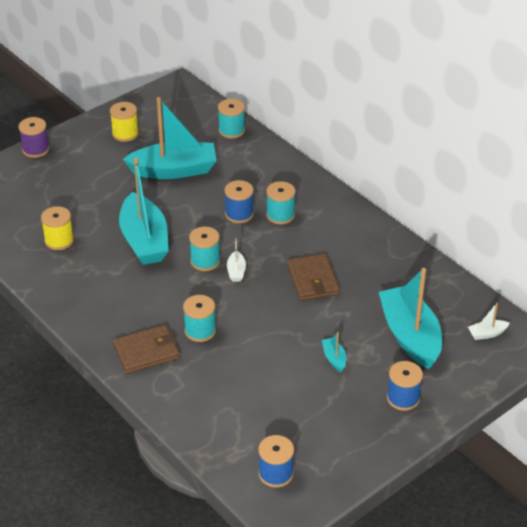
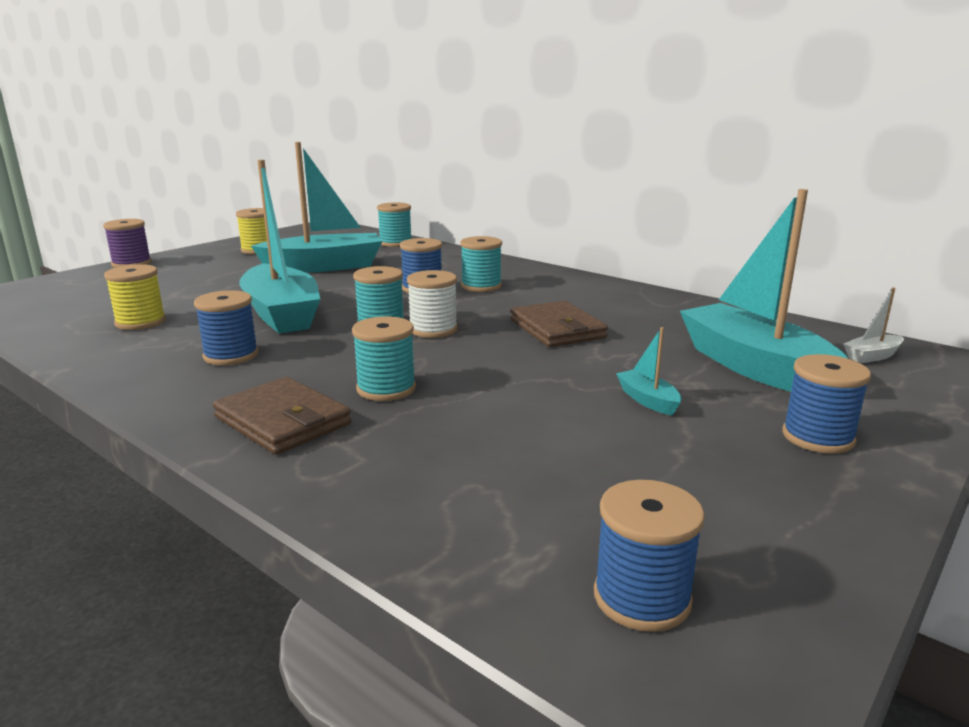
camera: 10 degrees left, 20 degrees down
brown wallet [113,325,180,374] -> brown wallet turned 75 degrees clockwise [213,377,351,455]
white boat [227,238,246,282] -> white spool [407,270,458,338]
none -> blue spool [194,290,259,365]

